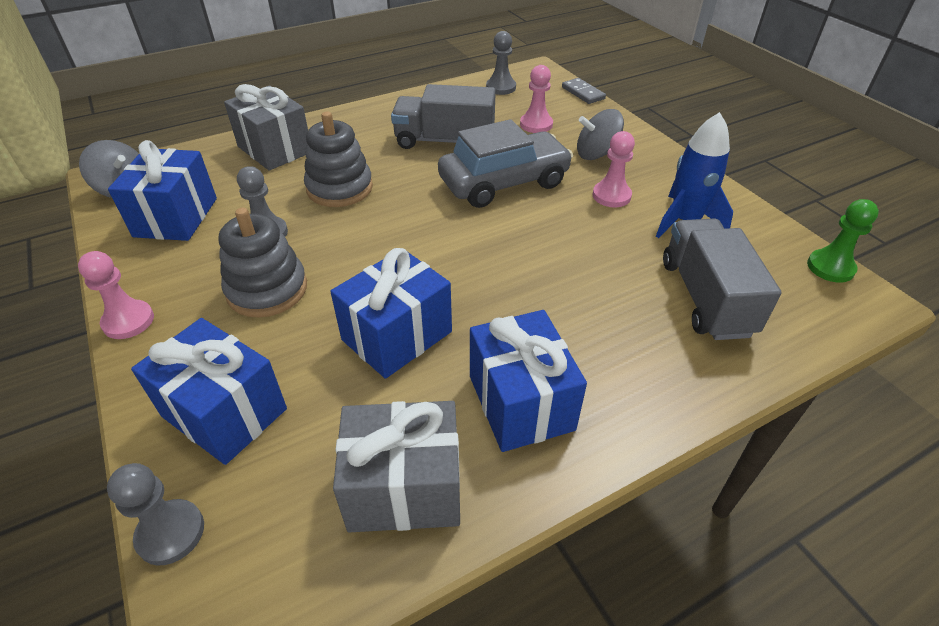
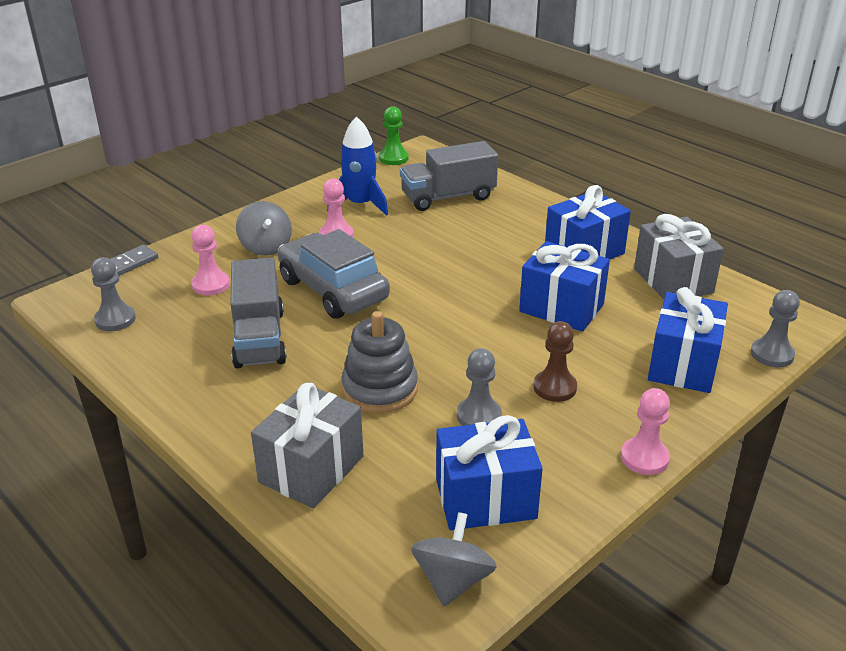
camera: 105 degrees left, 10 degrees down
grey stacking toy [219,208,307,318] -> brown pawn [533,321,577,402]

